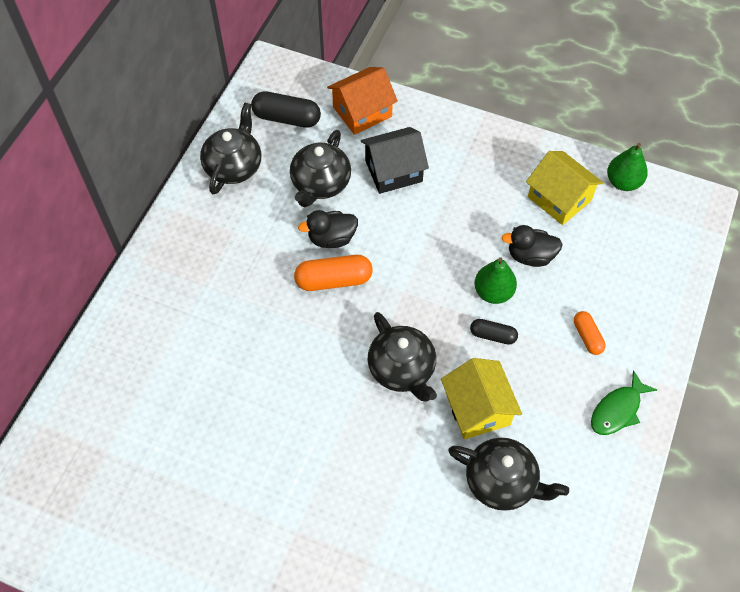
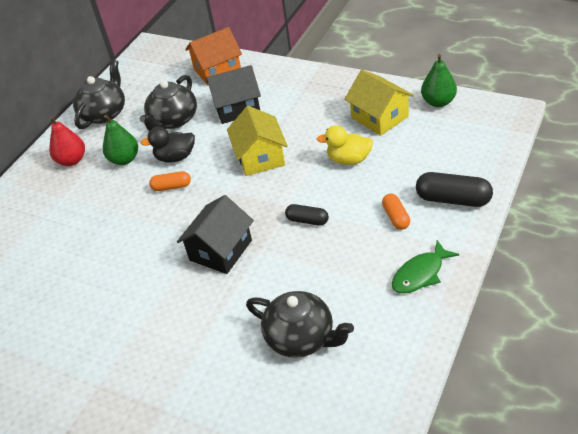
camera: 10 degrees right, 15 degrees down
black capsule [251,91,321,128] -> black capsule moved to [416,172,493,207]
orange capsule [294,255,373,291] -> orange capsule [149,171,191,191], size x0.60
black teapot [368,312,437,402] -> black house [177,195,254,274]
yellow house [441,358,522,440] -> yellow house moved to [227,106,288,176]
green pear [474,257,517,304] -> green pear moved to [103,115,138,165]
black duck [502,225,563,267] -> yellow duck [317,125,373,165]
none -> red pear [49,116,85,166]

